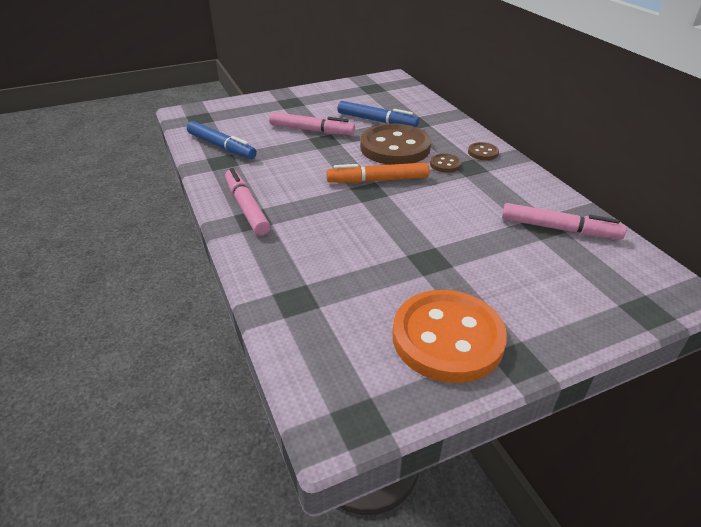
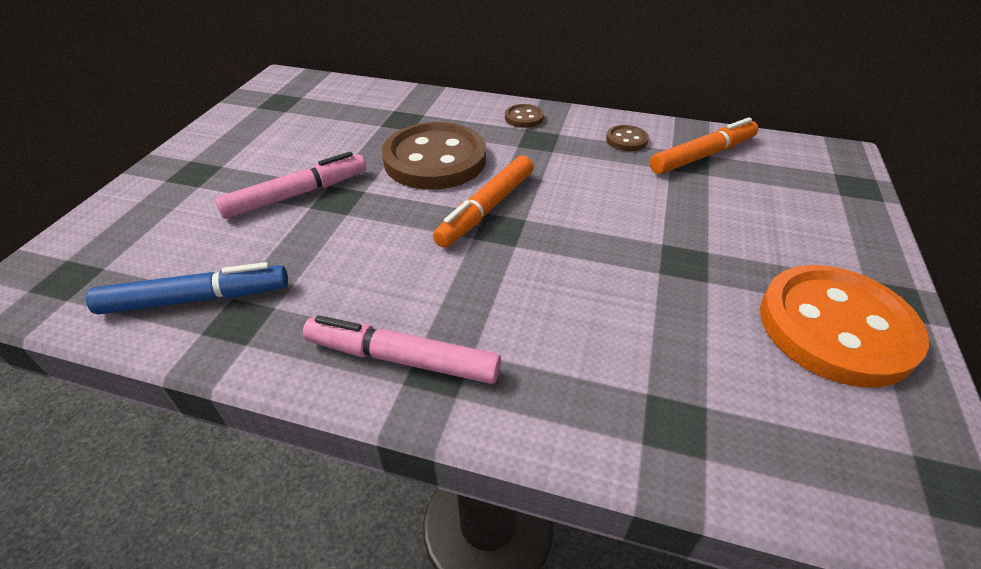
camera: 50 degrees left, 5 degrees up
blue marker [338,101,419,127] -> none
brown button [430,153,462,173] -> brown button moved to [606,125,649,151]
pink marker [502,203,627,239] -> orange marker [650,117,758,174]

